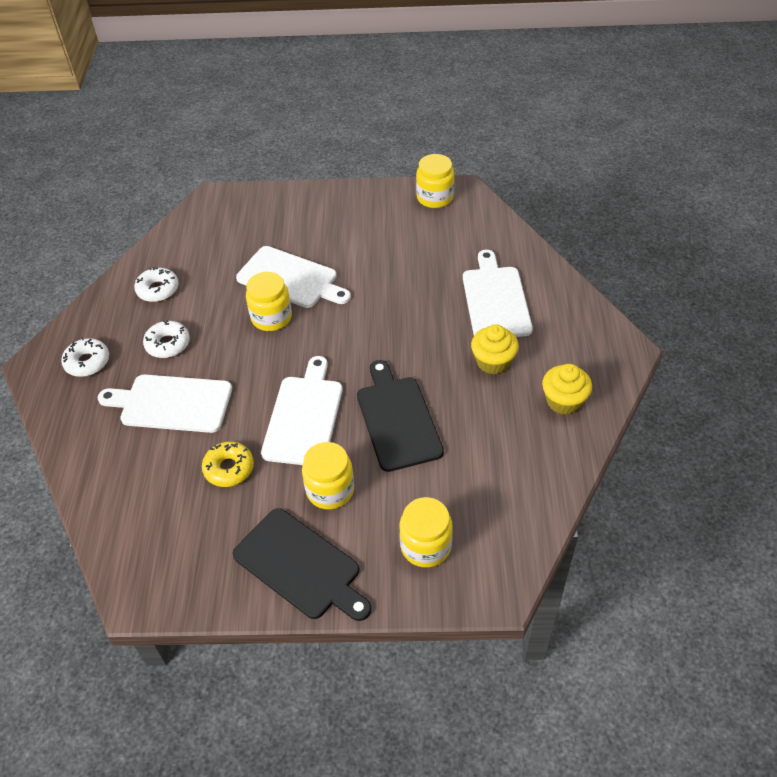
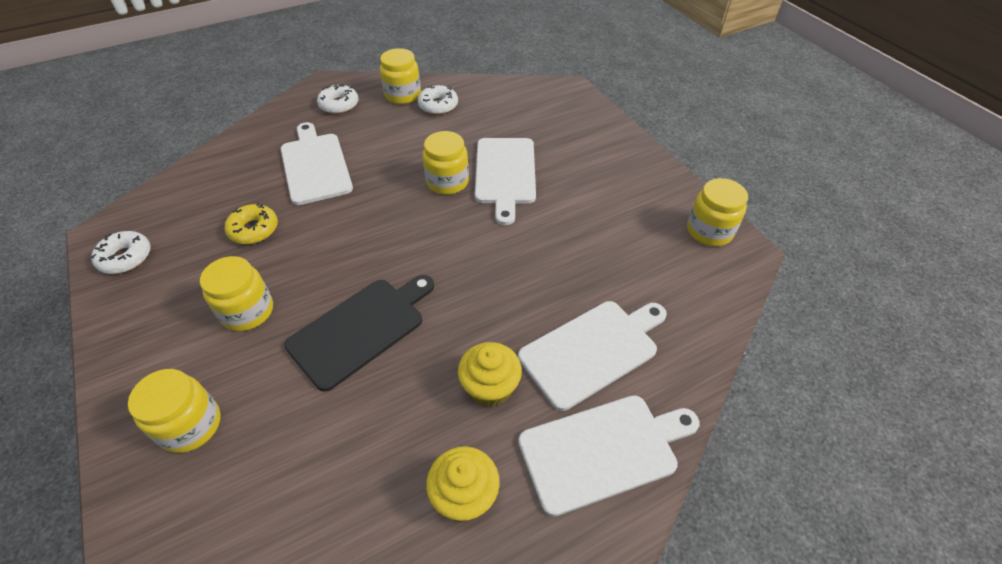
camera: 60 degrees right, 0 degrees up
white donut [143,320,190,358] -> white donut moved to [91,231,151,274]
black cutting board [232,508,371,621] -> none
white cutting board [261,356,343,465] -> white cutting board moved to [518,395,700,517]
none -> yellow jar [380,48,421,104]

